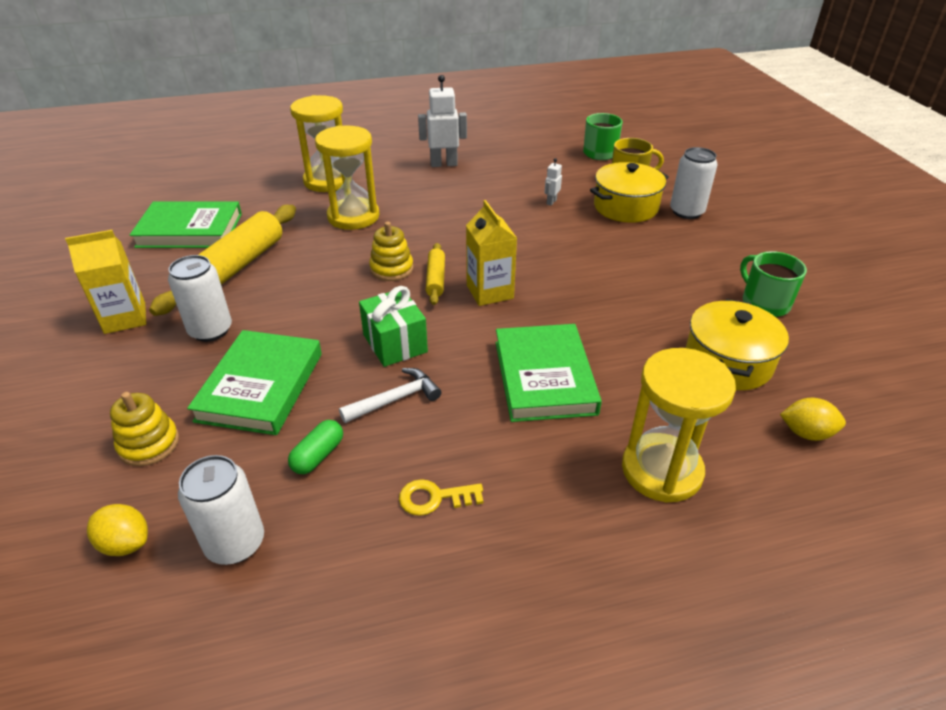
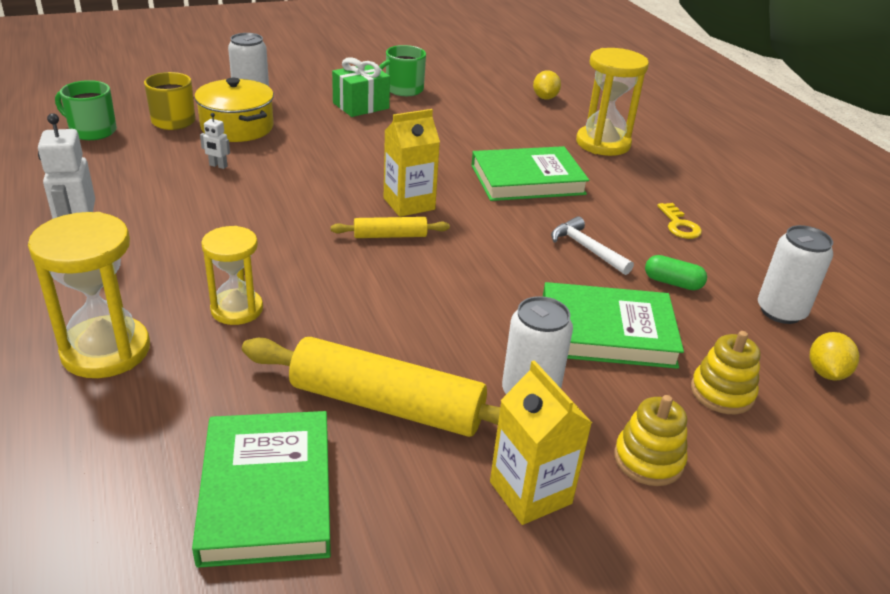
camera: 100 degrees left, 5 degrees down
yellow hourglass [315,125,379,230] -> yellow hourglass [201,226,263,325], size x0.65
green gift [359,286,428,367] -> green gift moved to [332,57,390,117]
yellow stacking toy [369,222,413,281] -> yellow stacking toy moved to [614,395,688,486]
yellow pot [686,299,789,390] -> none

